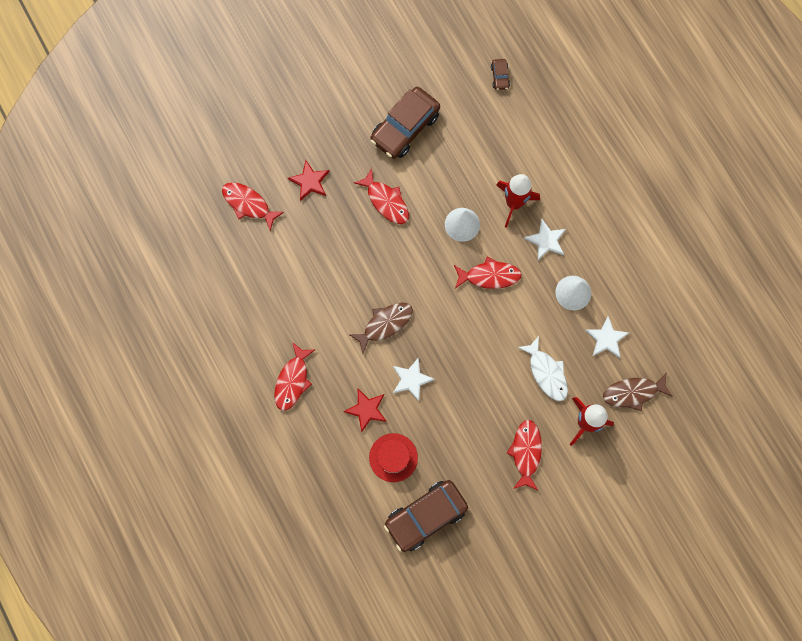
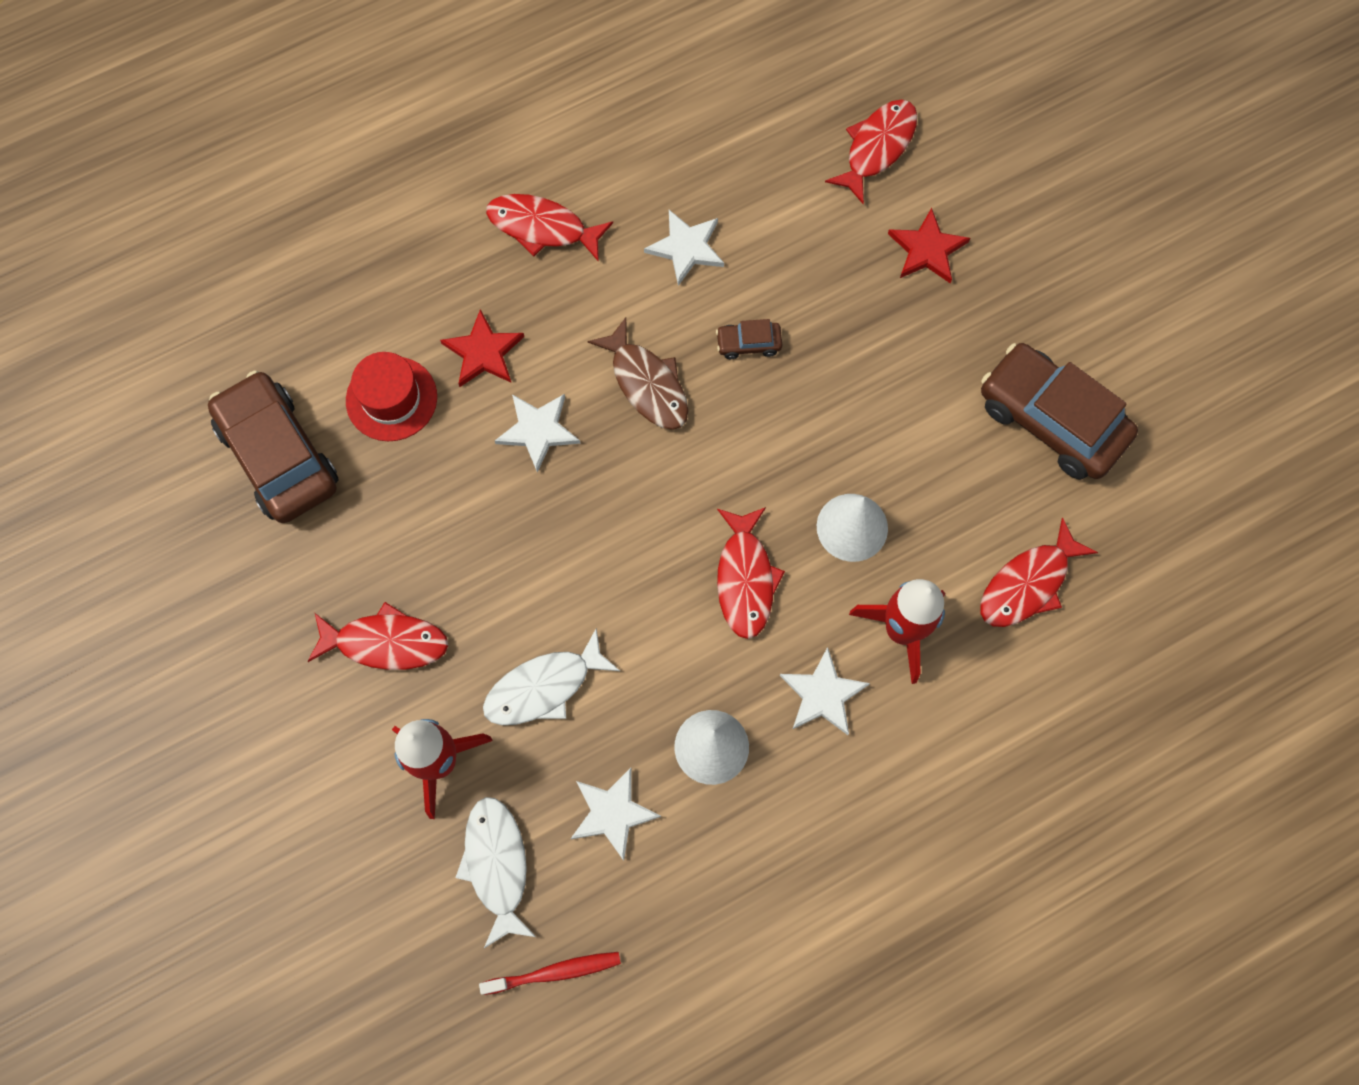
camera: 90 degrees right, 5 degrees down
red fish [354,168,409,224] -> red fish moved to [980,517,1098,627]
brown car [491,59,510,90] -> brown car moved to [716,319,782,359]
brown fish [603,372,673,411] -> white fish [455,797,536,948]
none -> red toothbrush [479,952,621,995]
none -> white star [644,210,724,286]

